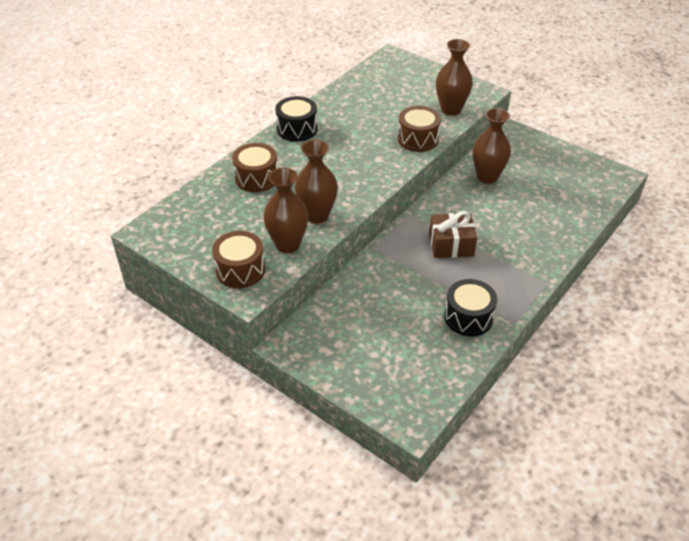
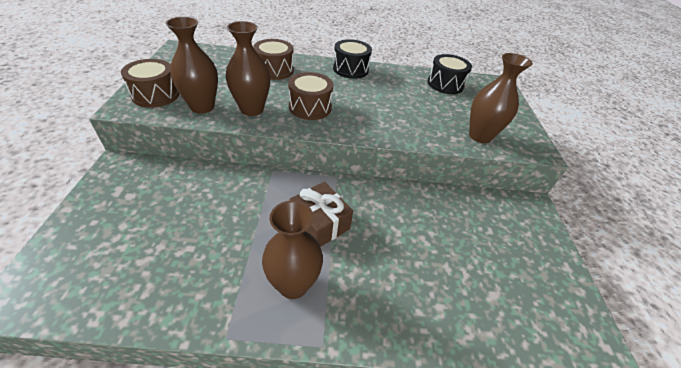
camera: 50 degrees right, 0 degrees up
brown drum [398,106,441,152] -> brown drum moved to [288,72,333,120]
black drum [444,279,497,336] -> black drum moved to [427,54,472,94]
brown vase [473,108,511,184] -> brown vase moved to [262,201,323,299]

